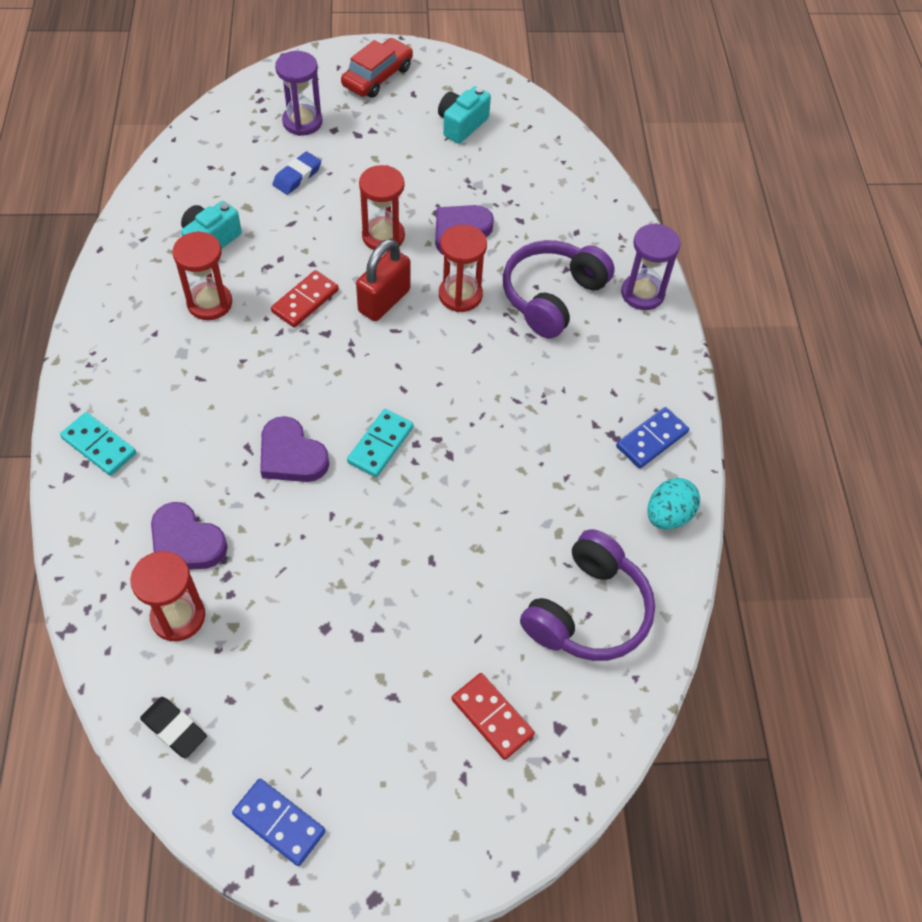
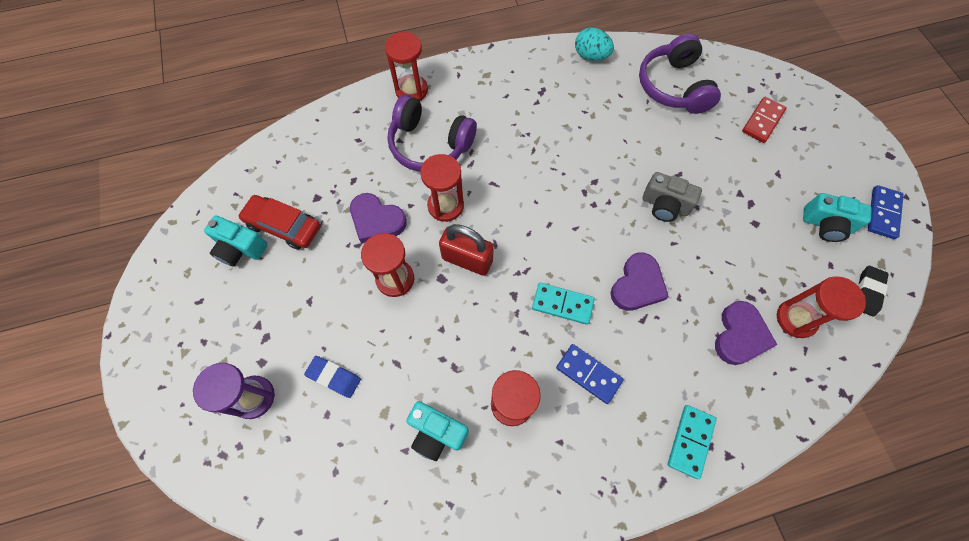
camera: 100 degrees left, 10 degrees up
red domino [271,270,339,328] -> none
red car [341,38,413,98] -> red car moved to [238,195,320,250]
turquoise domino [347,409,414,477] -> turquoise domino moved to [532,283,595,325]
purple headphones [520,529,655,661] -> purple headphones turned 120 degrees counterclockwise [639,33,721,114]
blue domino [616,407,689,469] -> blue domino moved to [556,344,623,404]
purple hourglass [621,223,681,310] -> red hourglass [385,32,428,101]
none -> grey camera [643,172,702,222]
none -> turquoise camera [803,193,872,242]

